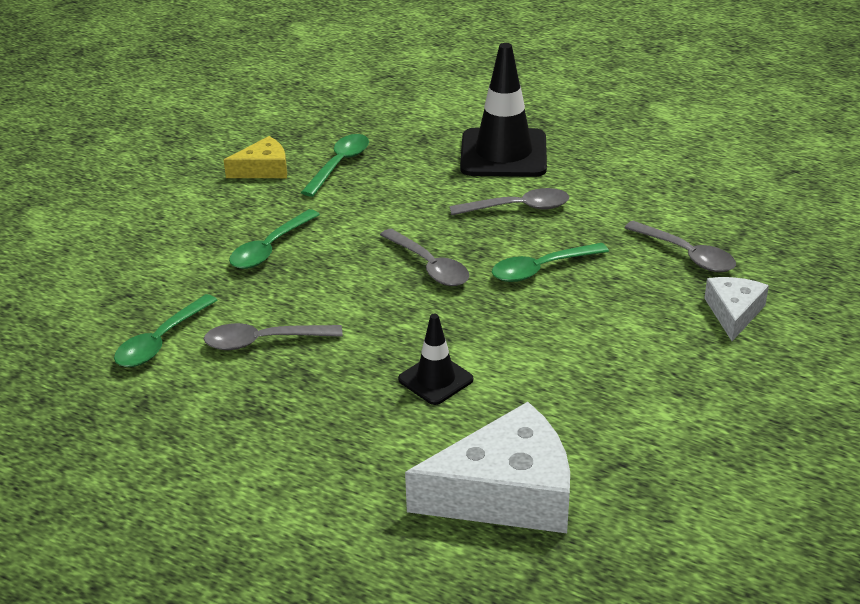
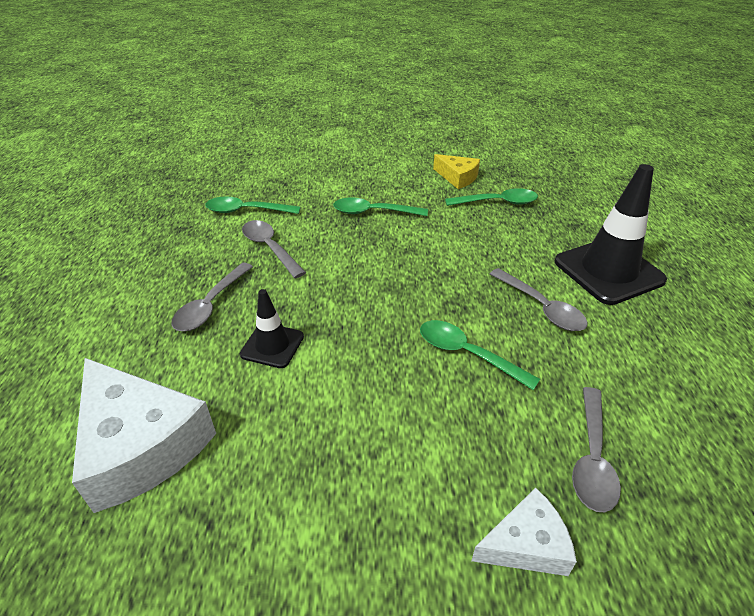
camera: 60 degrees right, 5 degrees up
grey spoon [380,228,469,286] -> grey spoon moved to [171,263,253,331]

